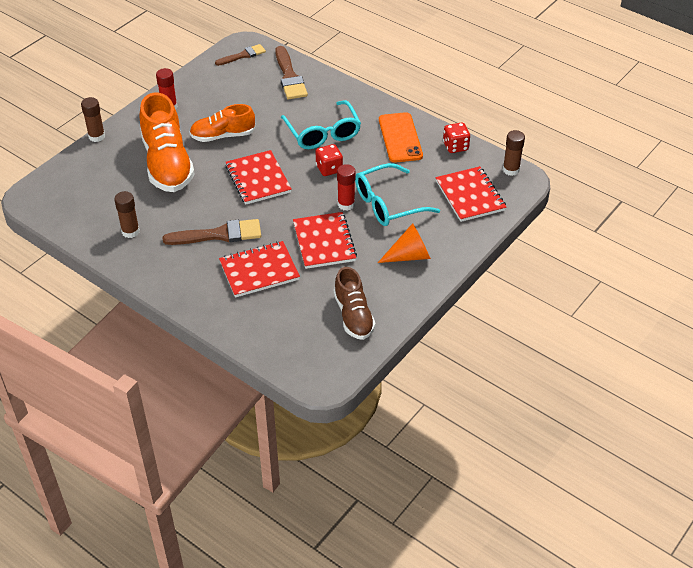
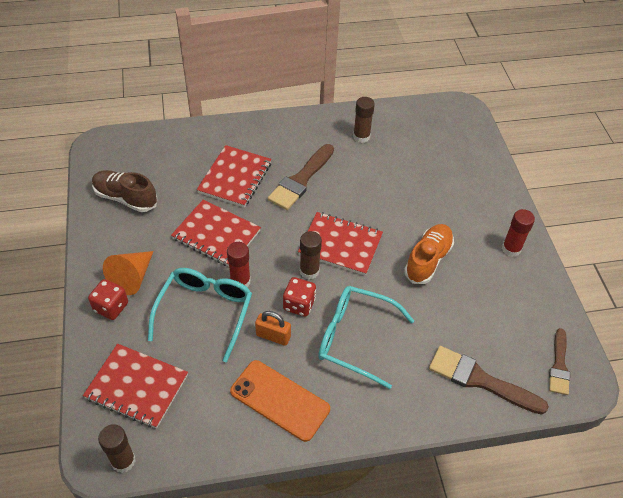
camera: 130 degrees right, 5 degrees up
brown glue stick [81,97,105,142] -> brown glue stick moved to [300,231,322,279]
orange shoe [139,93,195,192] -> none
red dice [443,123,470,153] -> red dice moved to [88,279,128,320]
none -> orange padlock [255,311,291,346]

